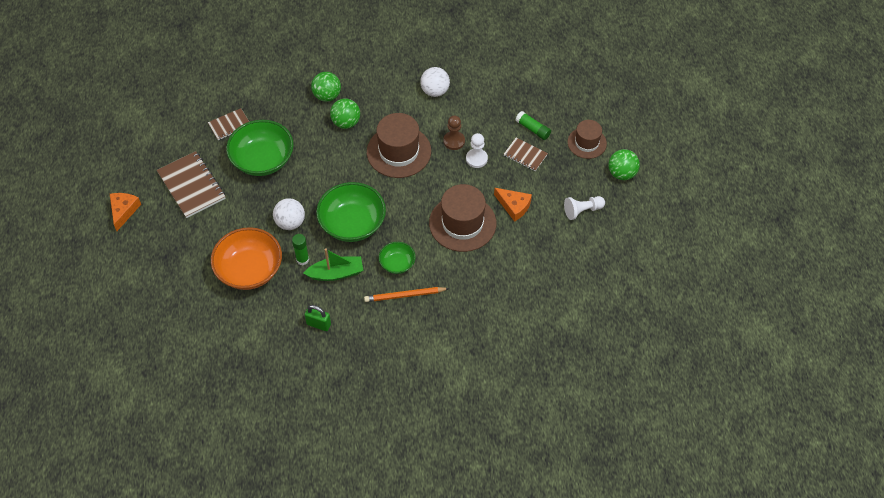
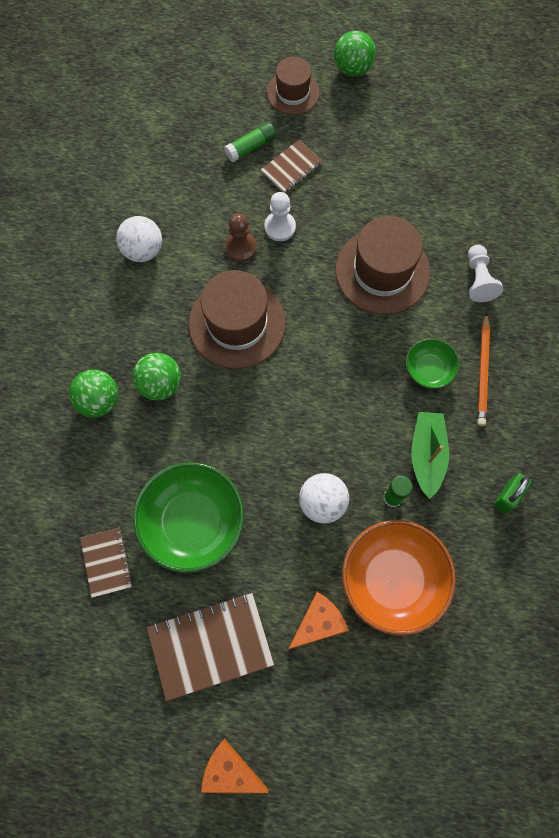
camera: 75 degrees left, 15 degrees up
green bowl [316,182,386,242] -> none
orange cheese [494,188,532,222] -> orange cheese moved to [289,592,349,649]
white pawn [564,196,605,220] -> white pawn moved to [468,245,503,302]

